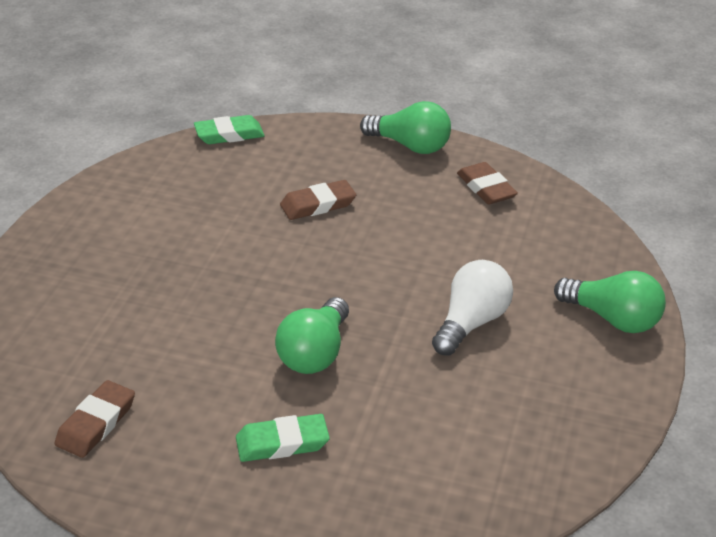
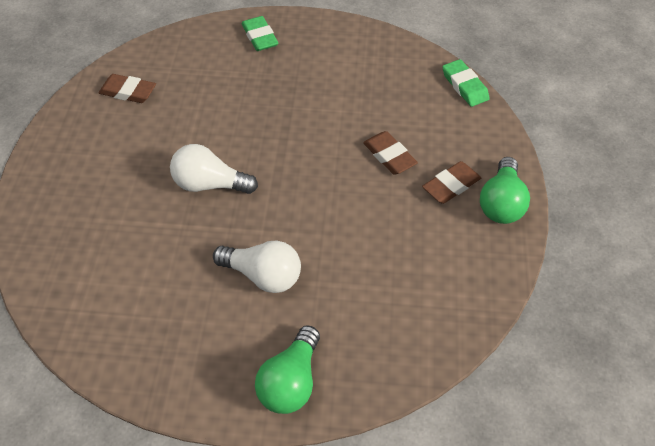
camera: 80 degrees right, 15 degrees up
green eraser [236,414,330,462] -> green eraser moved to [242,16,279,51]
green light bulb [275,297,349,374] -> white light bulb [170,144,258,194]
brown eraser [457,162,518,205] -> brown eraser moved to [422,161,481,204]

